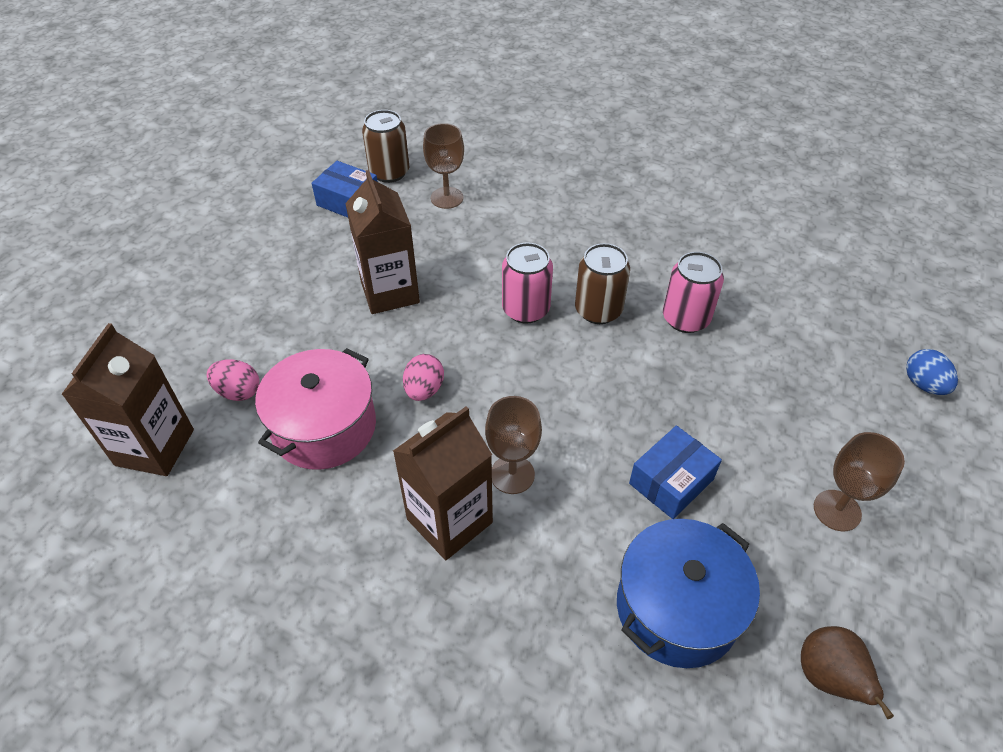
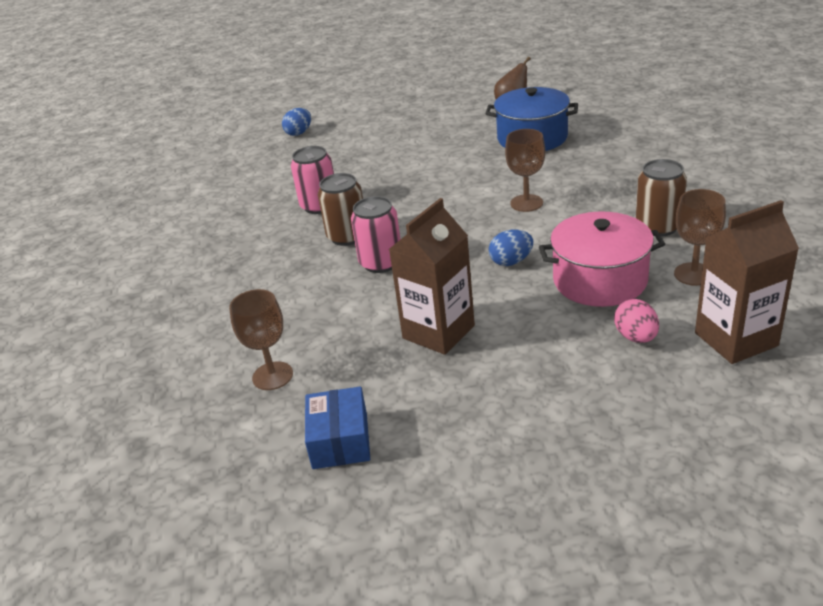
camera: 120 degrees left, 15 degrees down
brown can [362,110,410,183] -> brown can moved to [636,159,687,237]
brown carton [393,406,493,560] -> none
pink egg [403,354,444,401] -> blue egg [489,230,533,266]
blue box [629,426,722,519] -> none
brown goblet [814,432,905,531] -> brown goblet moved to [674,189,726,286]

